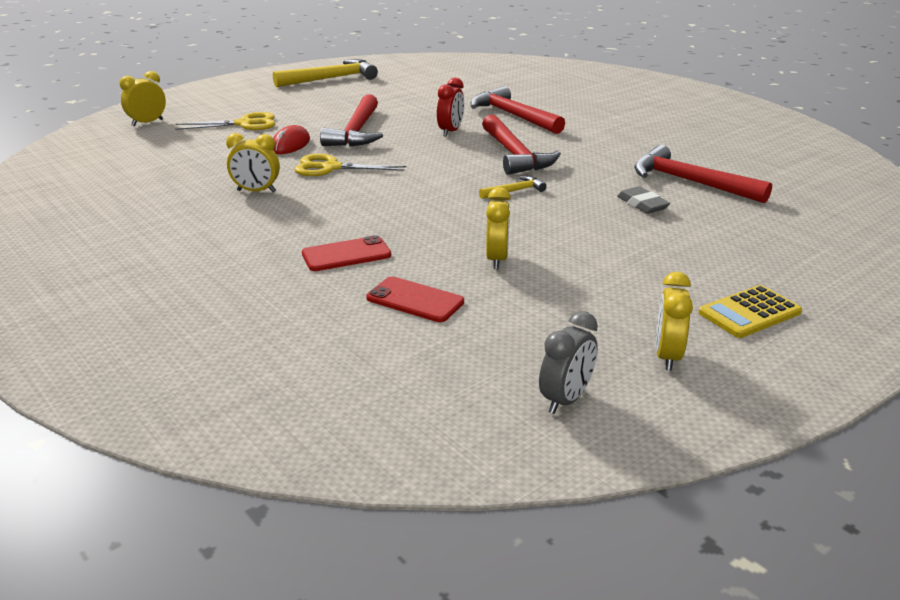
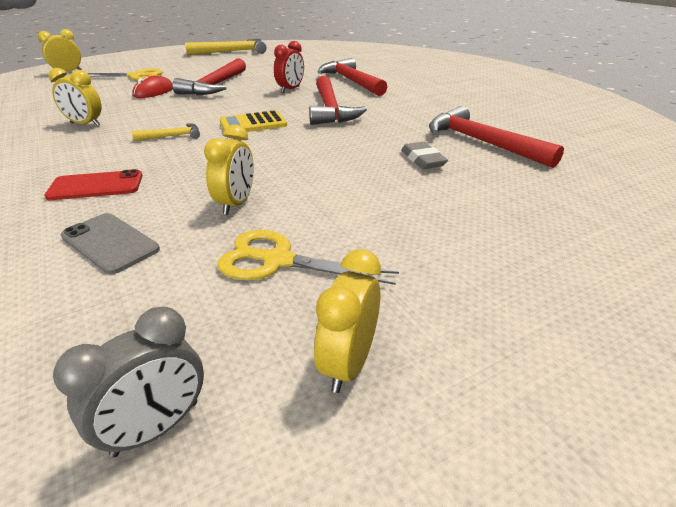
camera: 10 degrees right, 5 degrees up
yellow scissors [294,154,406,176] -> yellow scissors moved to [217,230,399,285]
red phone [366,276,464,322] -> grey phone [61,213,160,274]
yellow hammer [479,176,546,199] -> yellow hammer moved to [132,124,200,141]
yellow calculator [698,285,802,338] -> yellow calculator moved to [220,110,287,132]

